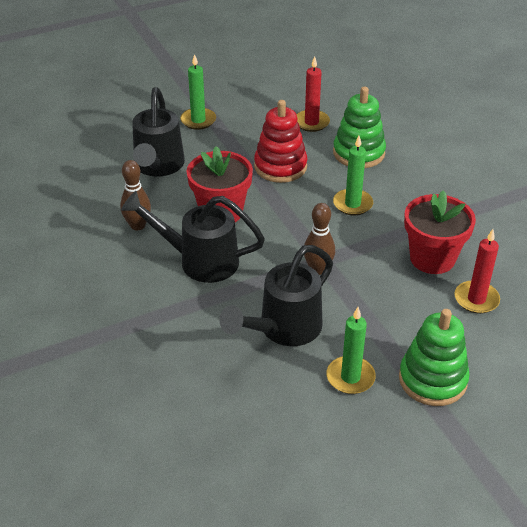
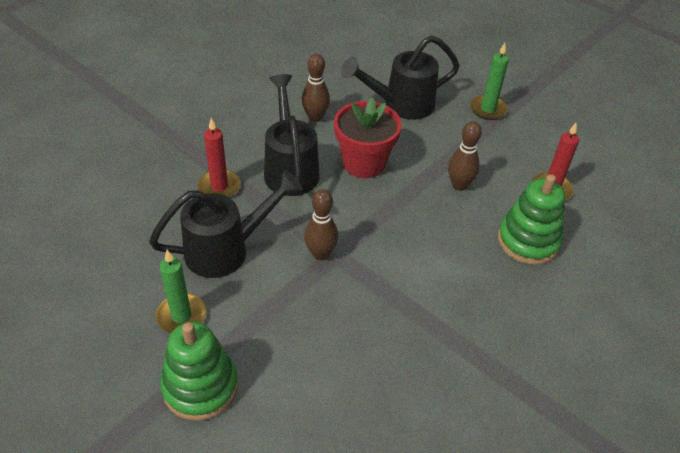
camera: 65 degrees right, 5 degrees up
black watering can [219,245,333,346] -> black watering can turned 135 degrees clockwise [149,170,302,278]
red stacking toy [254,100,308,183] -> brown bowling pin [448,121,482,191]
green candle [333,136,373,215] -> none
red flower pot [404,190,476,274] -> none
red candle [454,229,500,314] -> red candle moved to [198,118,241,198]

